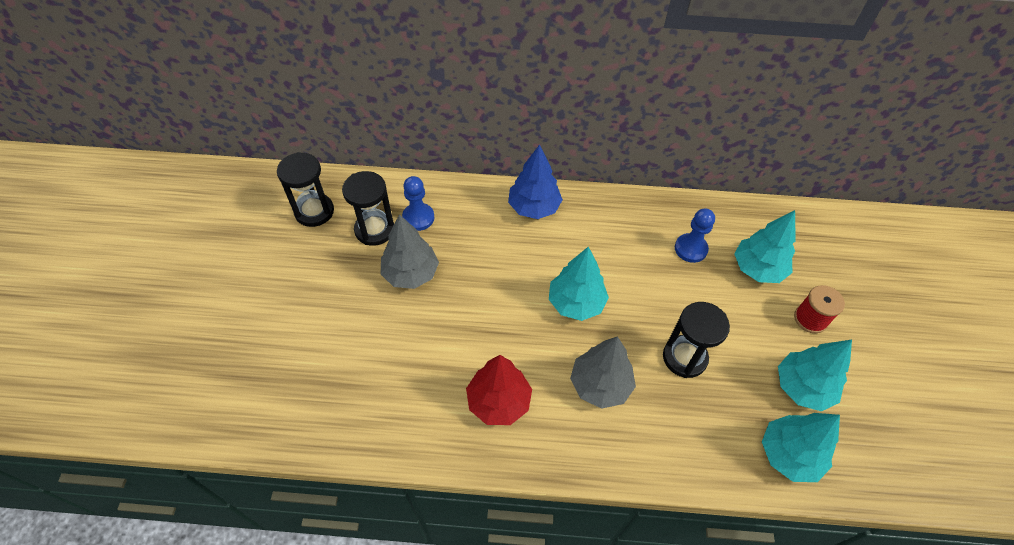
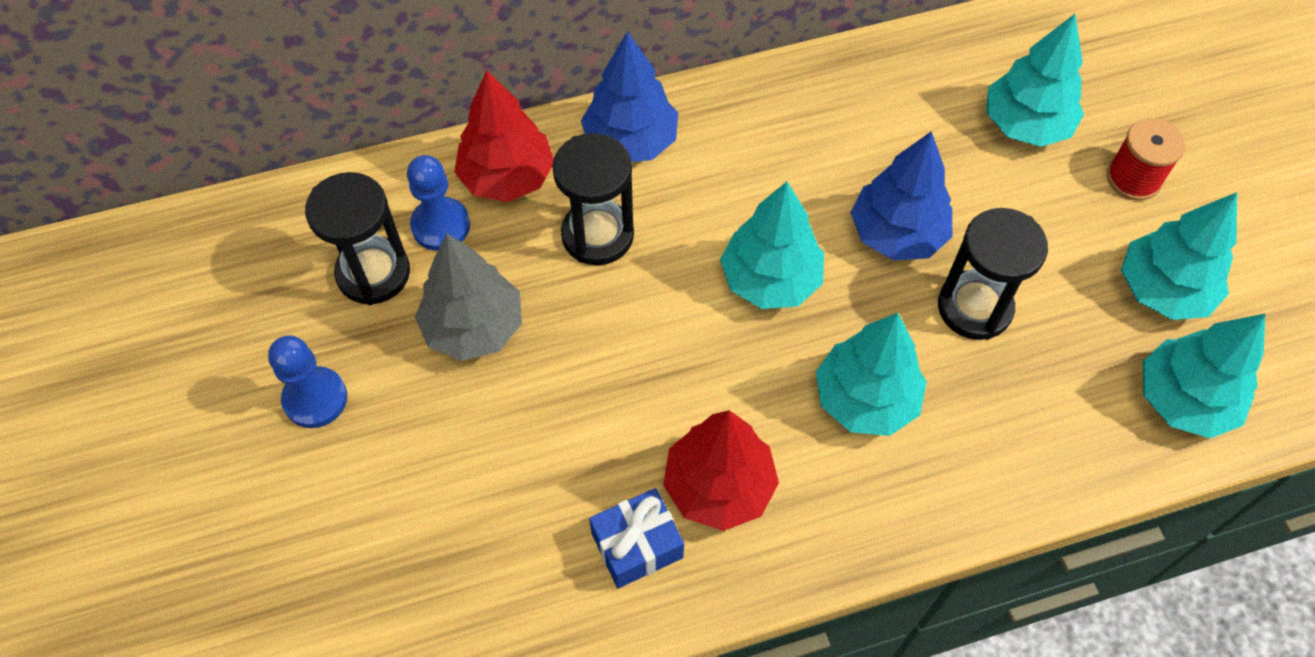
camera: 20 degrees left, 5 degrees up
black hourglass [277,152,334,227] -> black hourglass moved to [552,133,634,265]
grey tree [570,336,636,409] -> turquoise tree [816,313,927,436]
blue pawn [675,208,715,263] -> blue pawn moved to [268,335,347,428]
none -> red tree [454,71,554,202]
none -> blue gift [589,488,684,588]
none -> blue tree [851,131,952,260]

